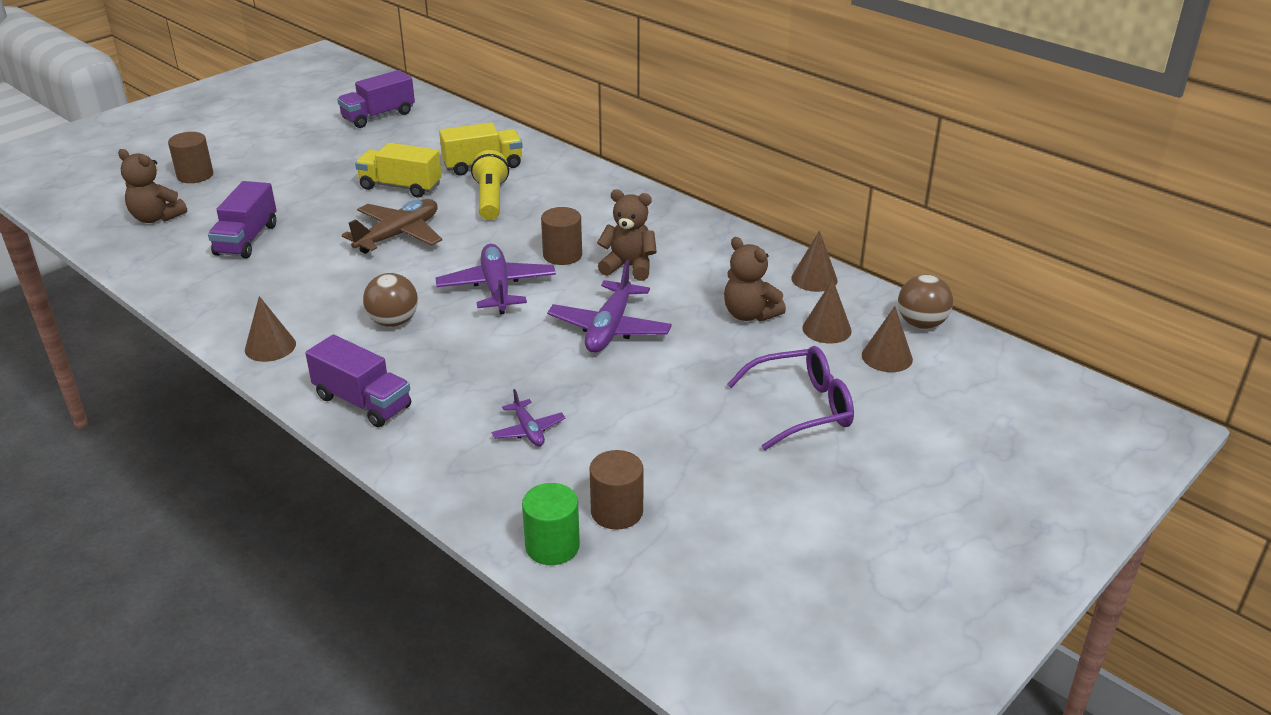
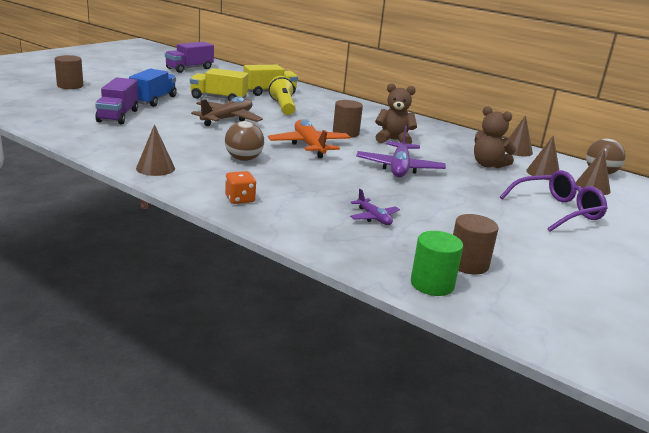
camera: 10 degrees left, 10 degrees down
brown teddy bear [118,149,187,223] -> none
purple truck [305,335,411,427] -> orange dice [225,171,256,204]
purple plane [436,244,556,314] -> orange plane [268,119,351,158]
none -> blue truck [129,69,177,107]

